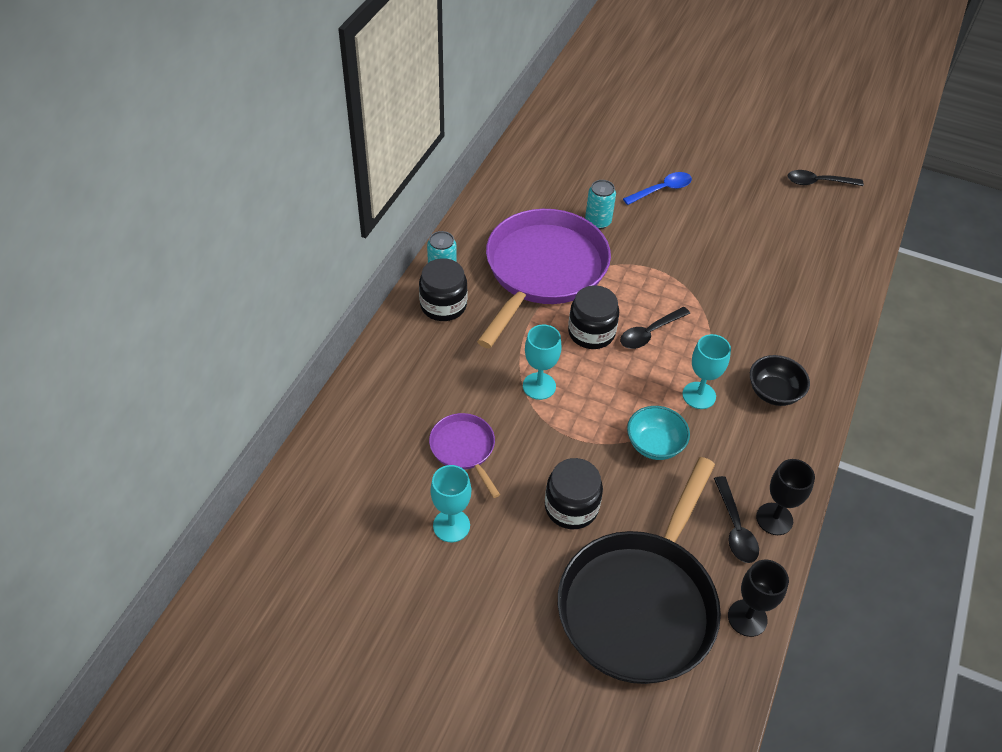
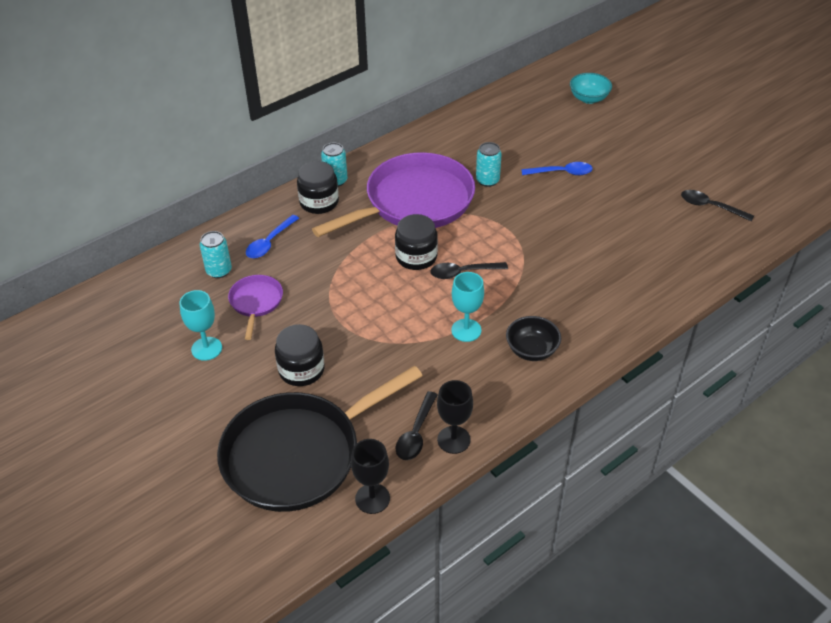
camera: 30 degrees right, 5 degrees down
turquoise goblet [523,324,561,400] -> none
turquoise bowl [627,406,690,460] -> turquoise bowl moved to [570,73,612,104]
none -> turquoise can [200,231,232,278]
none -> blue spoon [246,215,299,258]

